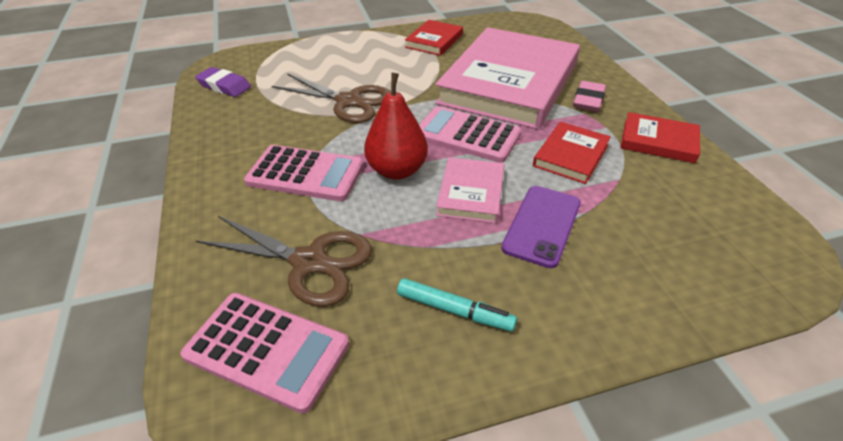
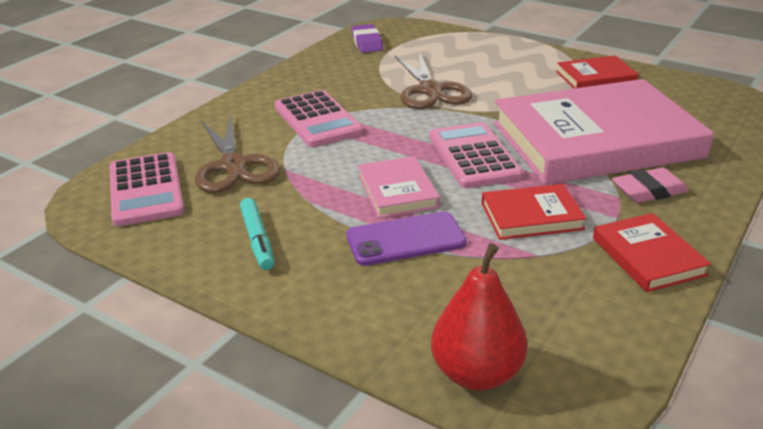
camera: 50 degrees right, 10 degrees down
red pear [364,73,428,180] -> red pear moved to [431,243,527,391]
pink book [436,157,504,223] -> pink book turned 75 degrees counterclockwise [358,156,440,218]

